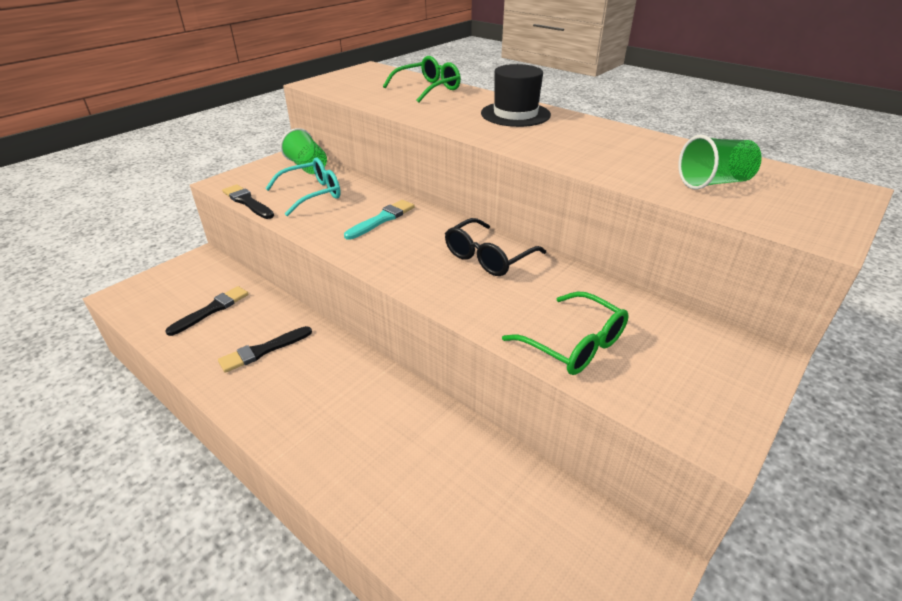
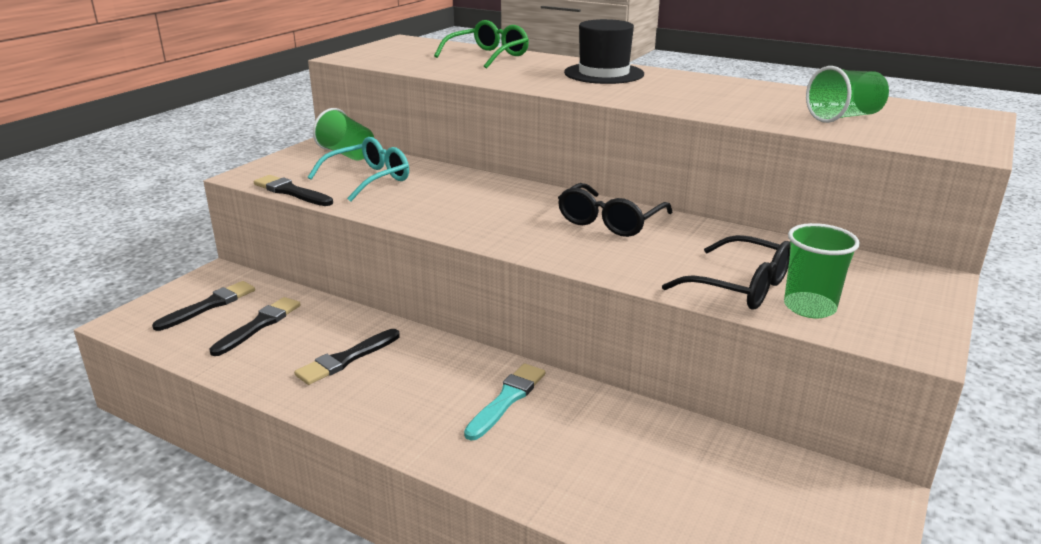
camera: 10 degrees left, 10 degrees down
turquoise brush [344,200,415,240] -> turquoise brush moved to [464,363,545,441]
green glasses [502,292,629,375] -> black glasses [662,235,790,309]
none -> black brush [152,281,255,331]
none -> green cup [784,223,860,318]

